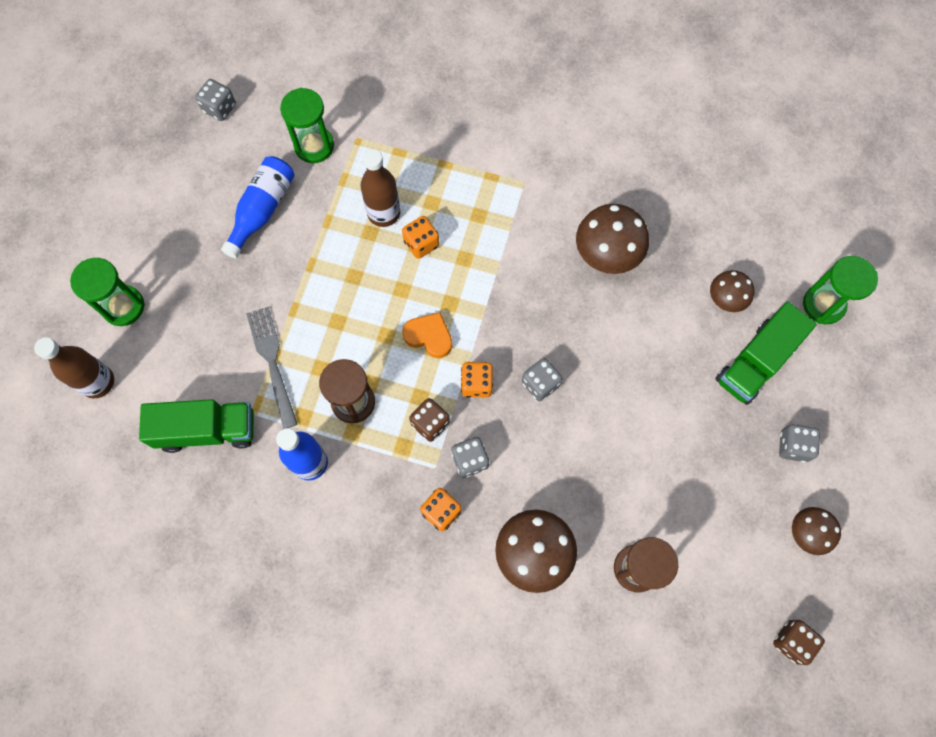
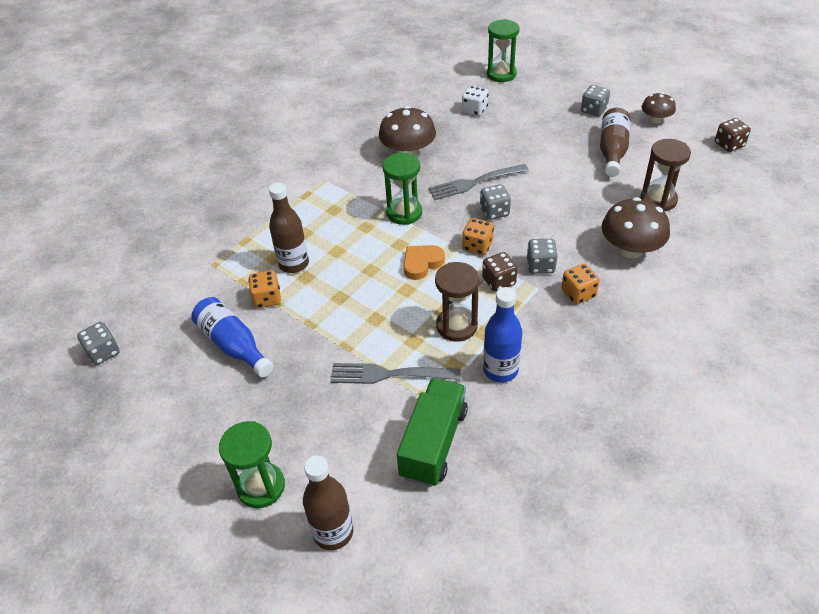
camera: 65 degrees left, 25 degrees down
green hourglass [280,88,334,163] -> green hourglass moved to [382,153,422,225]
orange dice [402,216,439,259] -> orange dice moved to [248,270,281,308]
brown mushroom [710,270,754,312] -> white dice [462,85,488,116]
green truck [715,302,817,405] -> none
none -> grey fork [428,164,529,200]
none -> brown bottle [600,108,630,177]

